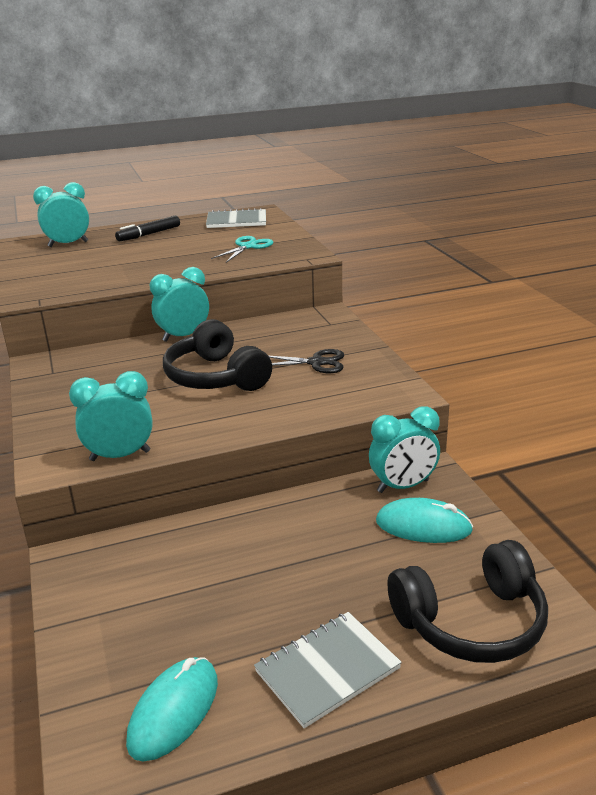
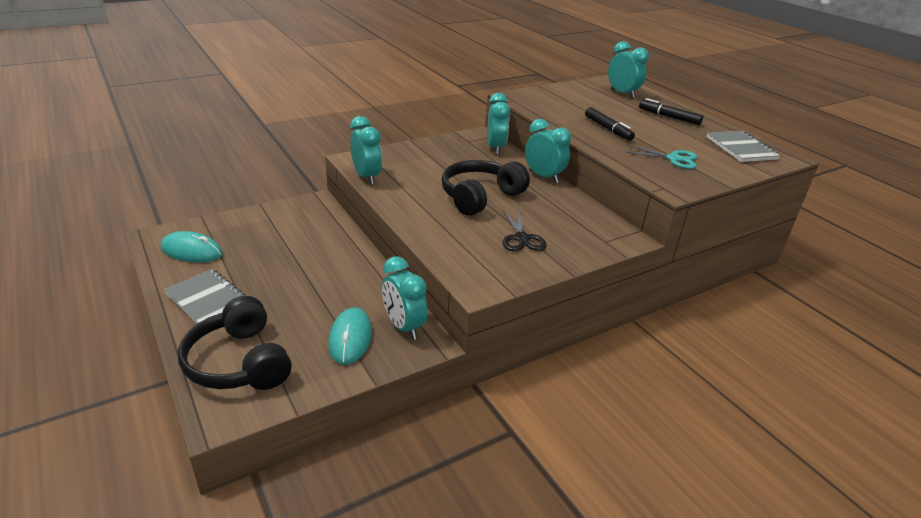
camera: 75 degrees right, 5 degrees up
none -> turquoise clock [487,93,510,155]
none -> black marker [585,107,635,141]

